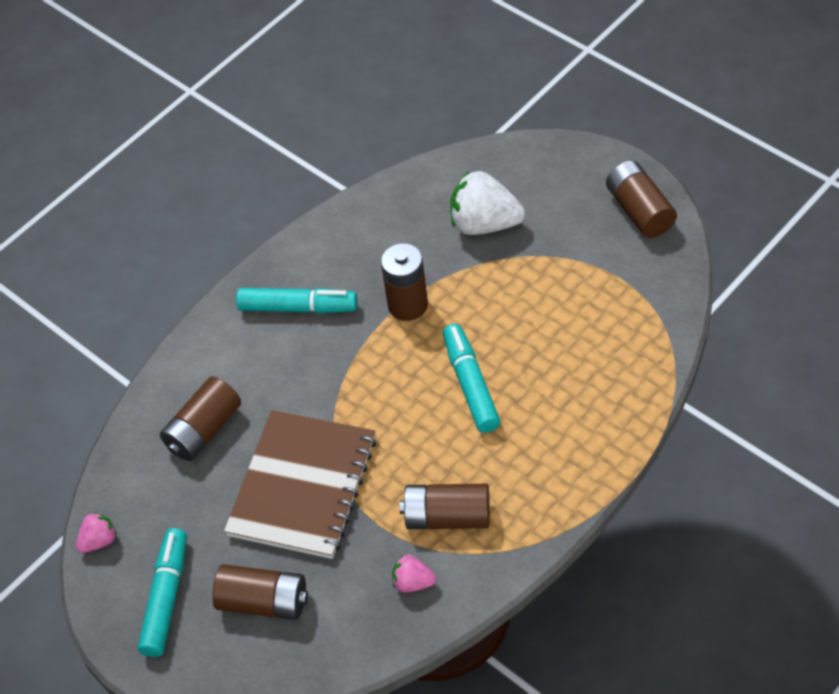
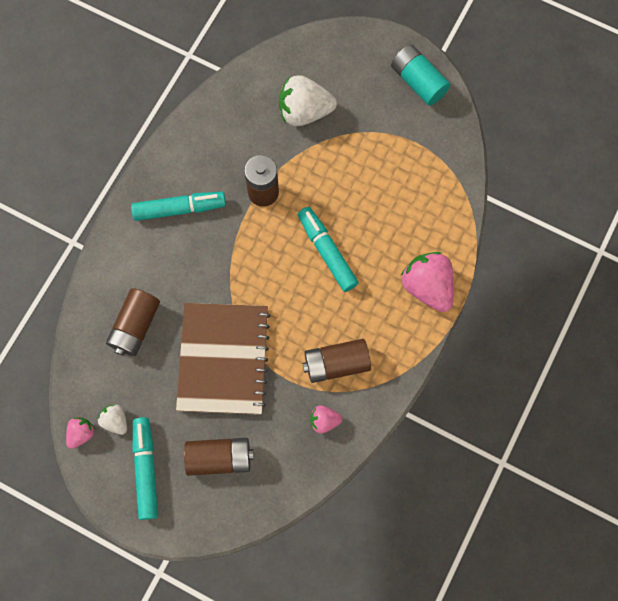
camera: 20 degrees left, 20 degrees up
brown battery [606,161,677,238] -> turquoise battery [391,45,451,106]
none -> white strawberry [98,404,127,435]
none -> pink strawberry [401,252,454,312]

